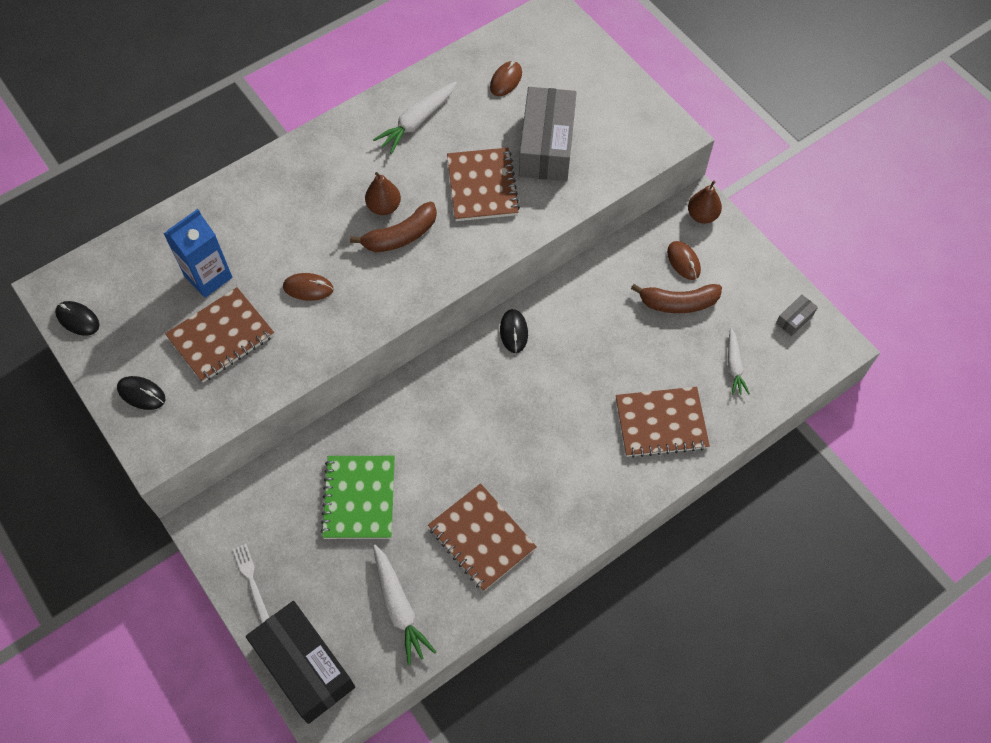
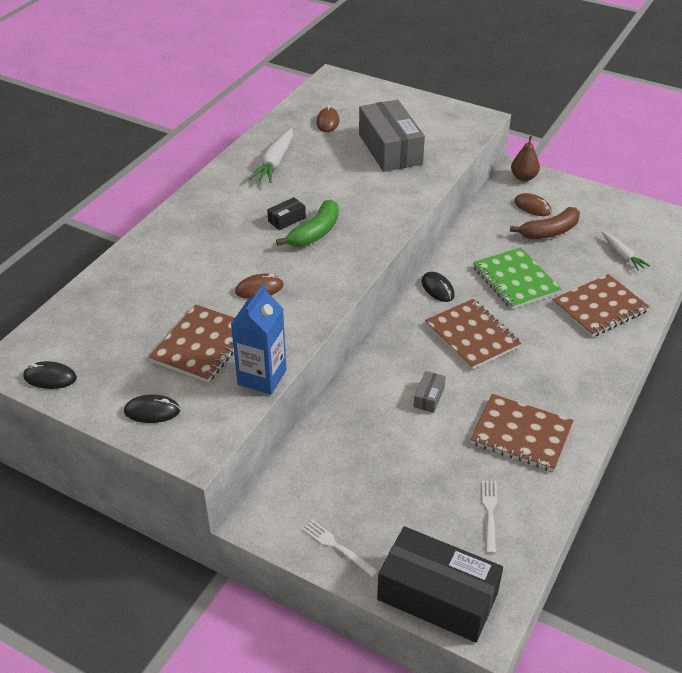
camera: 25 degrees left, 20 degrees down
blue carton [164,209,233,298] -> blue carton moved to [231,284,287,395]
green notebook [320,456,395,539] -> green notebook moved to [473,247,562,309]
brown banana [350,202,437,252] -> green banana [276,200,339,247]
brown pear [365,172,401,215] -> black box [267,197,306,230]
white carrot [373,545,436,665] -> white fork [482,480,497,553]
brown notebook [447,148,520,221] -> brown notebook moved to [425,299,521,370]
grey box [776,295,818,336] -> grey box moved to [413,371,446,413]

